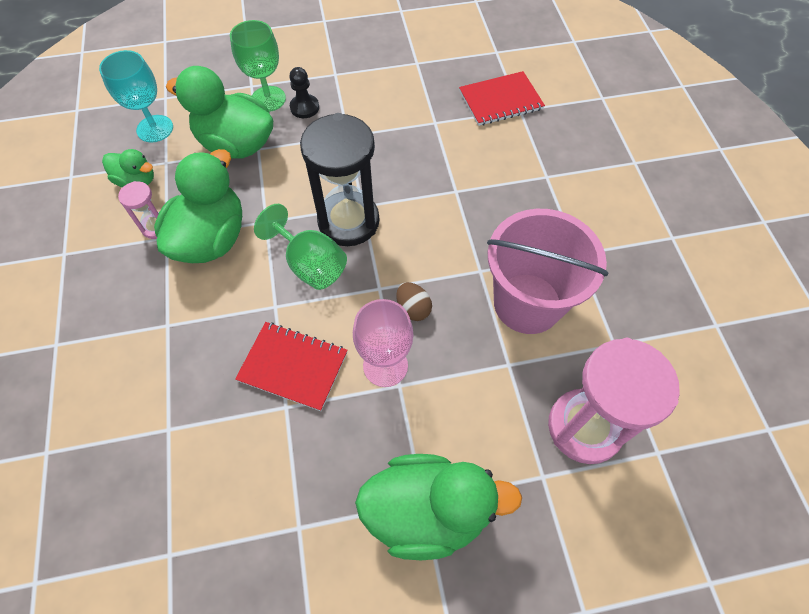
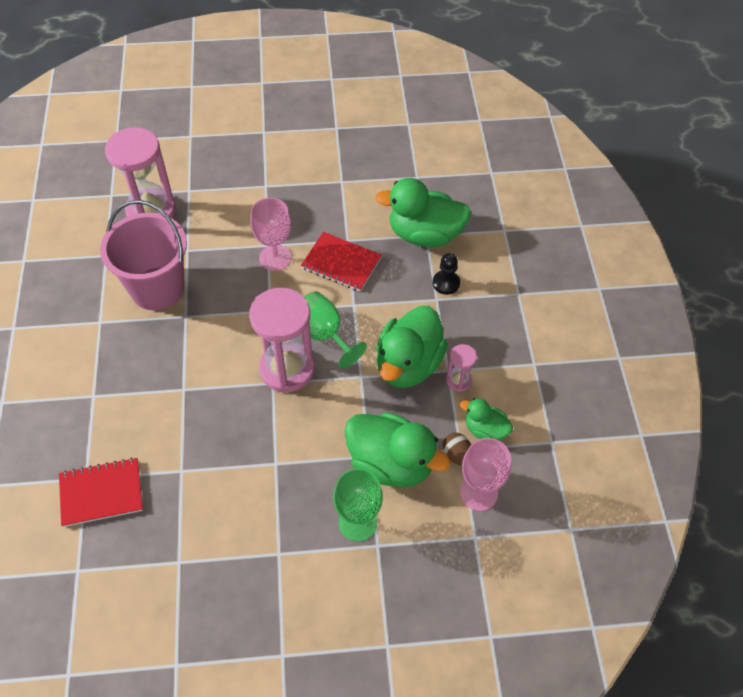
camera: 175 degrees left, 5 degrees down
turquoise goblet [99,50,173,143] -> pink goblet [460,438,511,511]
black pawn [289,67,319,118] -> black pawn moved to [433,253,460,295]
black hourglass [300,113,379,246] -> pink hourglass [249,288,315,393]
green duck [355,454,522,560] -> green duck moved to [375,178,471,247]
brown egg [396,282,432,321] -> brown egg moved to [443,432,471,466]

